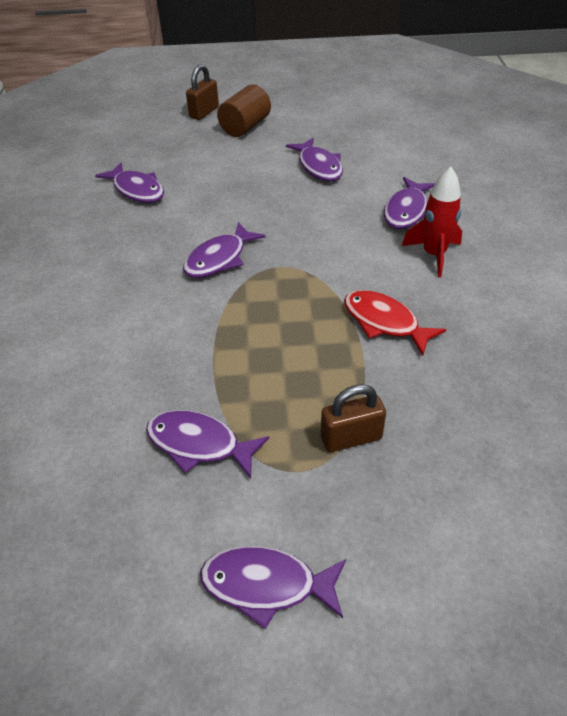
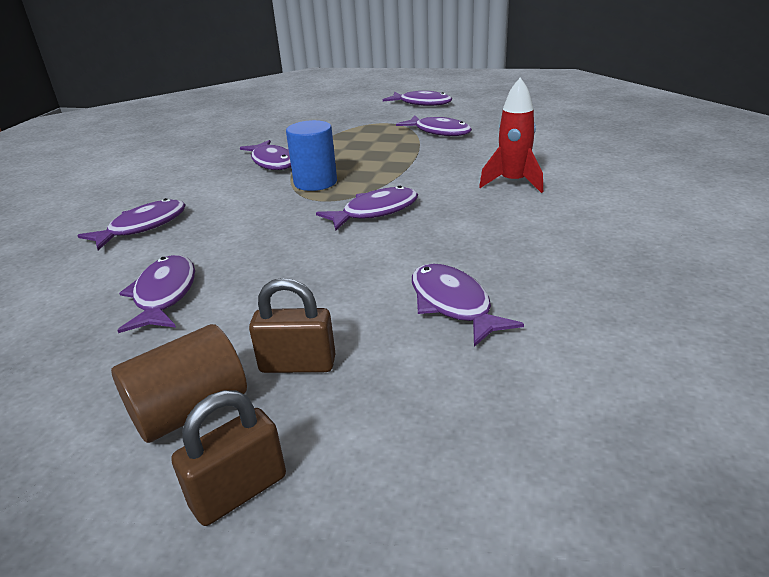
camera: 160 degrees left, 15 degrees down
brown padlock [321,384,386,452] -> brown padlock moved to [249,278,336,373]
red fish [344,290,447,356] -> purple fish [240,140,291,170]
red rocket [402,167,462,278] -> red rocket moved to [479,77,543,193]
none -> blue cylinder [286,120,337,191]

